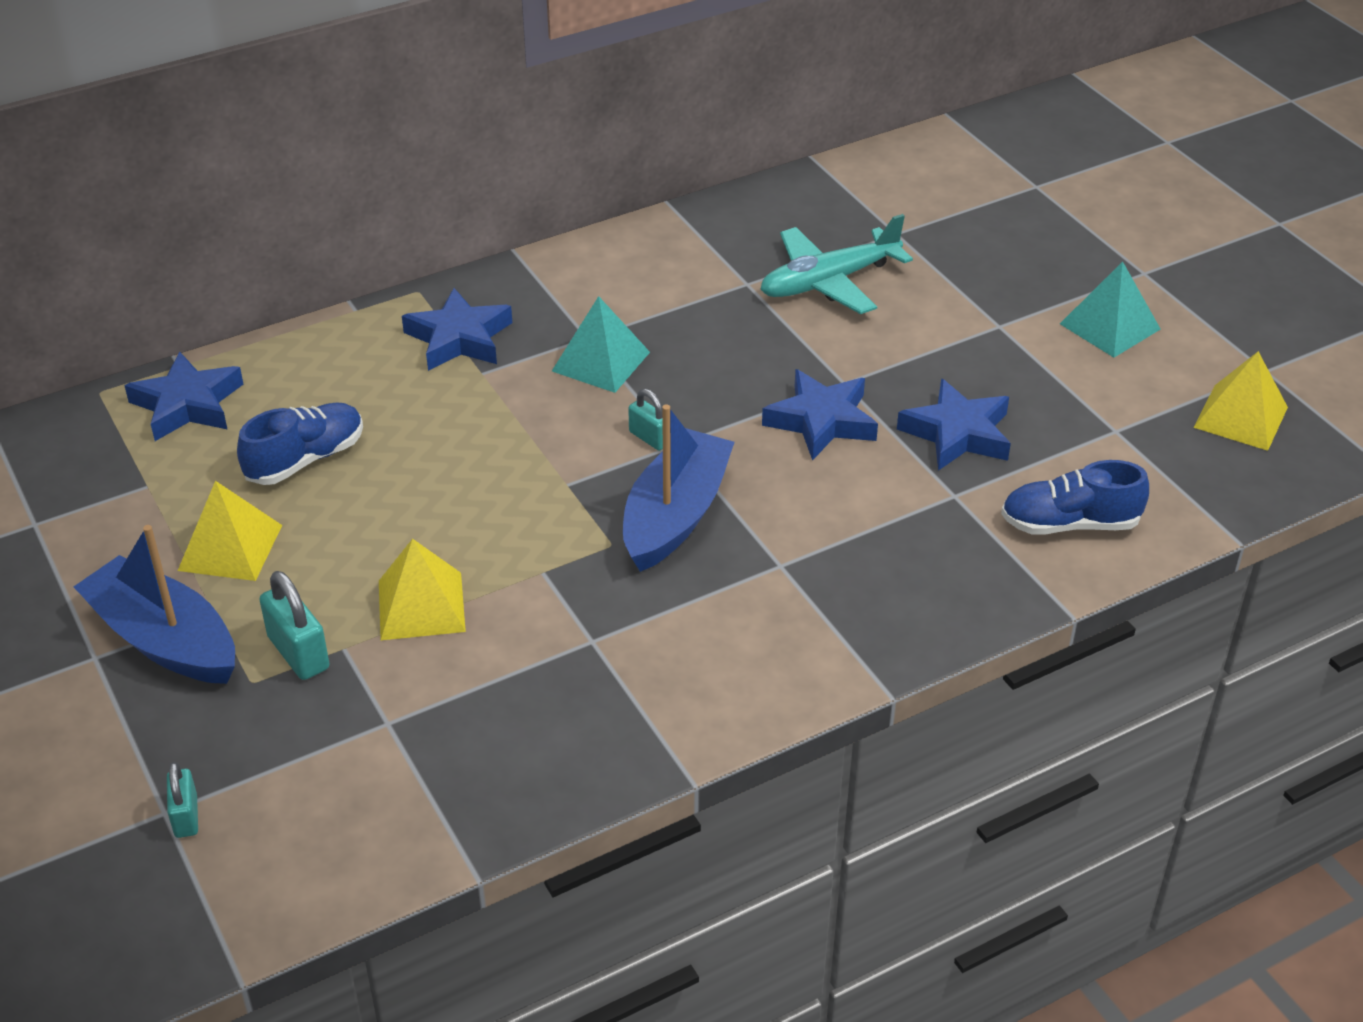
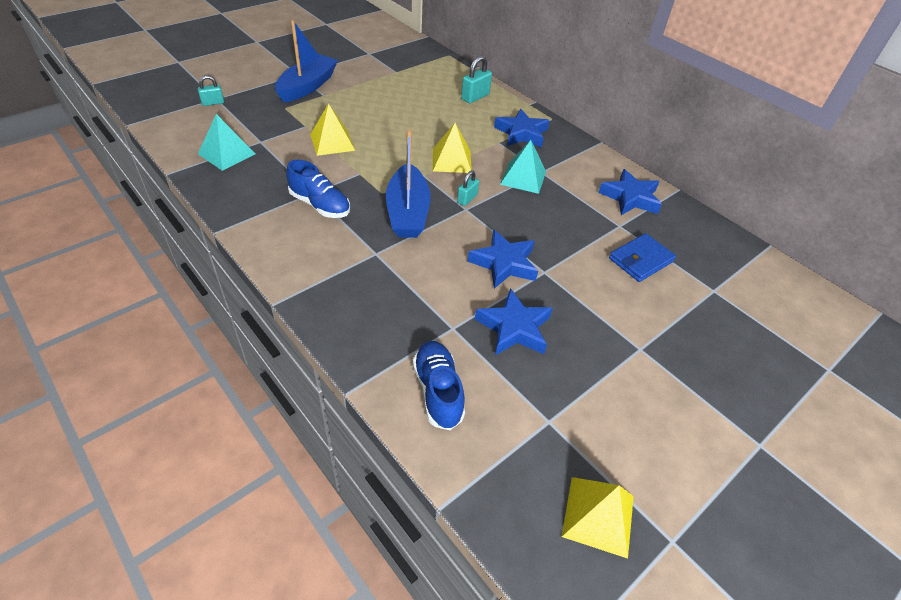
camera: 75 degrees right, 5 degrees up
blue star [124,352,243,441] -> blue star moved to [598,169,662,215]
yellow pyramid [178,481,282,581] -> yellow pyramid moved to [433,123,472,173]
blue shoe [237,402,363,485] -> blue shoe moved to [286,160,350,218]
turquoise padlock [259,571,330,680] -> turquoise padlock moved to [461,56,492,103]
blue boat [623,404,735,572] -> blue boat turned 75 degrees clockwise [386,130,431,238]
turquoise plane [760,214,913,314] -> blue wallet [609,233,676,282]
turquoise pyramid [1060,261,1161,358] -> turquoise pyramid moved to [198,114,255,171]

